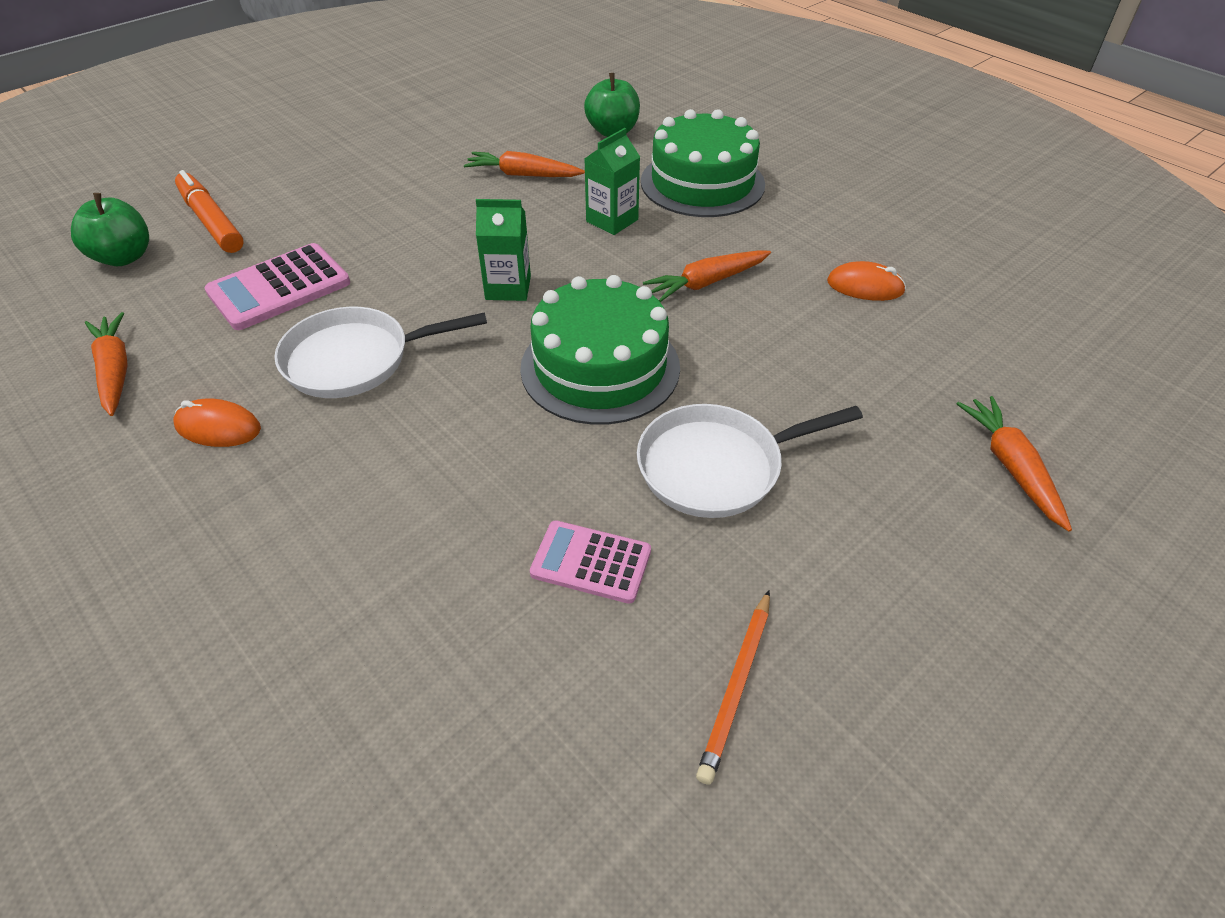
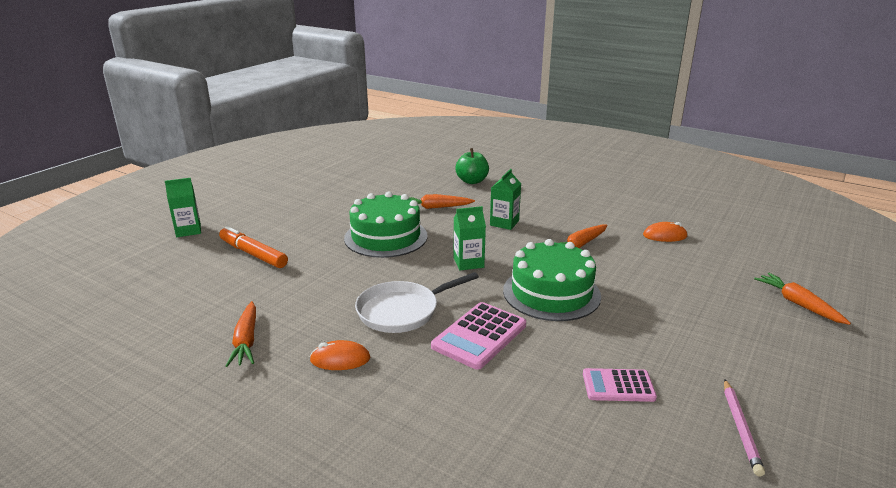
camera: 15 degrees left, 20 degrees down
green apple [71,193,149,266] -> none
orange carrot [85,312,128,416] -> orange carrot turned 150 degrees counterclockwise [226,301,256,367]
pink calculator [205,243,350,330] -> pink calculator moved to [431,302,526,370]
white pan [637,404,863,518] -> none
green cake [641,109,765,217] -> green cake moved to [344,191,428,258]
orange pencil [696,590,770,785] -> pink pencil [724,379,765,477]
none -> green carton [165,178,201,237]

